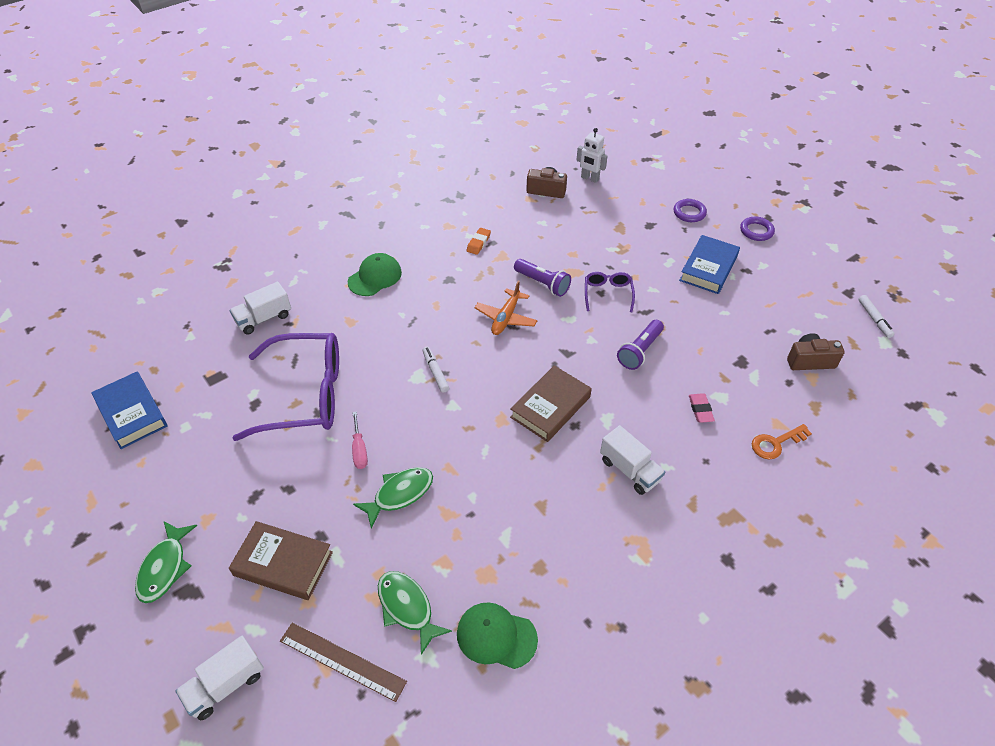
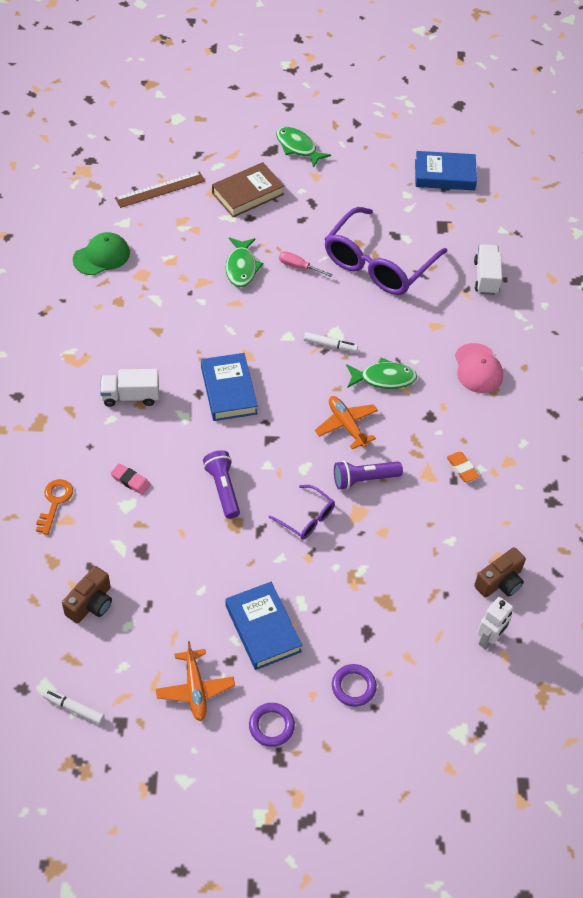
camera: 125 degrees right, 5 degrees up
white truck [176,636,264,720] -> none
green cap [348,253,402,296] -> pink cap [455,343,503,393]
green fish [378,571,452,655] -> green fish moved to [346,357,417,389]
brown book [510,365,591,442] -> blue book [201,353,258,421]
white robot [576,128,608,183] -> white robot turned 150 degrees clockwise [477,597,513,650]
none -> orange plane [156,641,235,721]

